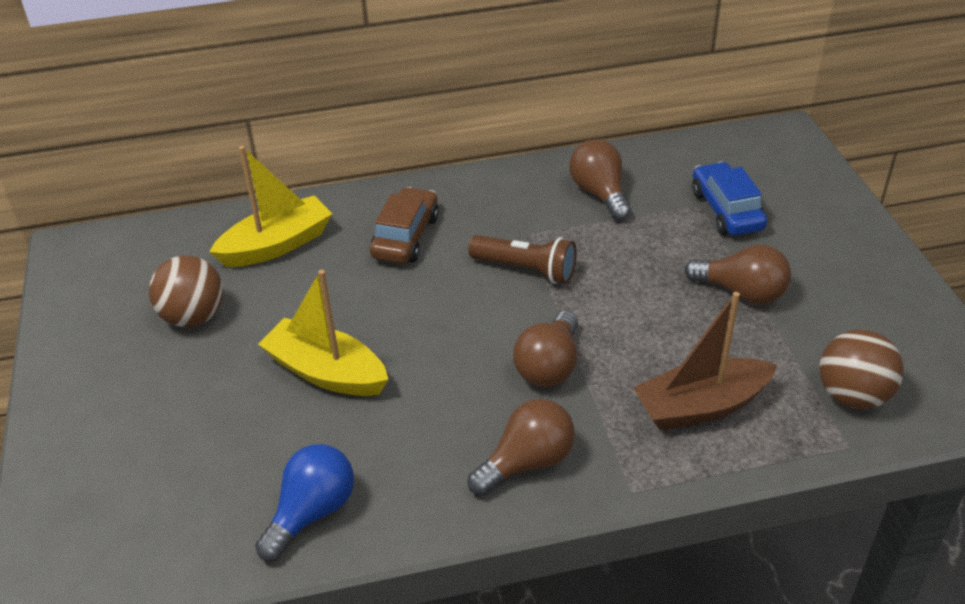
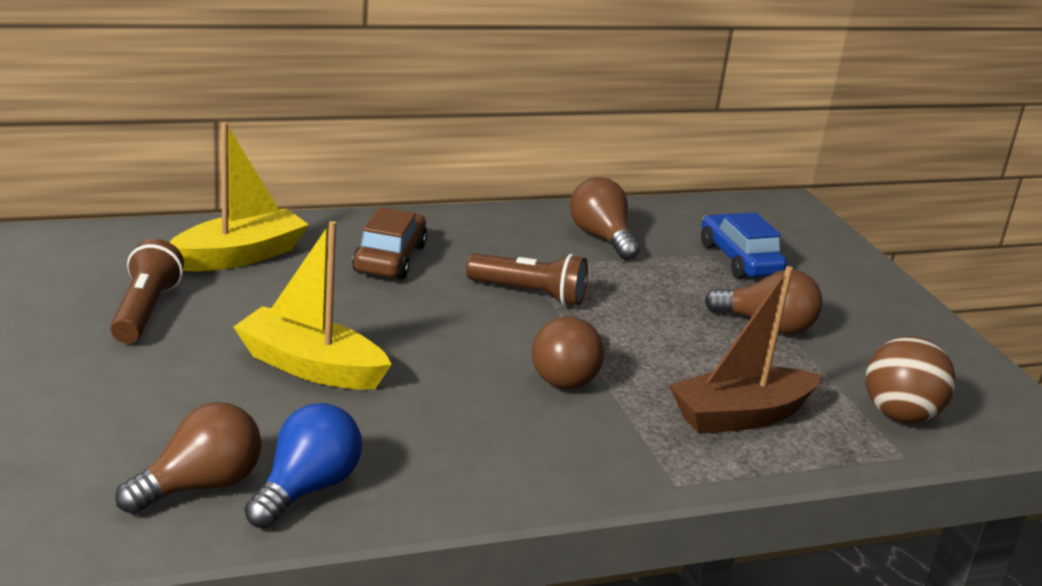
camera: 10 degrees left, 15 degrees down
brown ball [149,255,223,327] -> brown flashlight [110,239,184,343]
brown light bulb [468,399,575,496] -> brown light bulb moved to [115,402,261,514]

